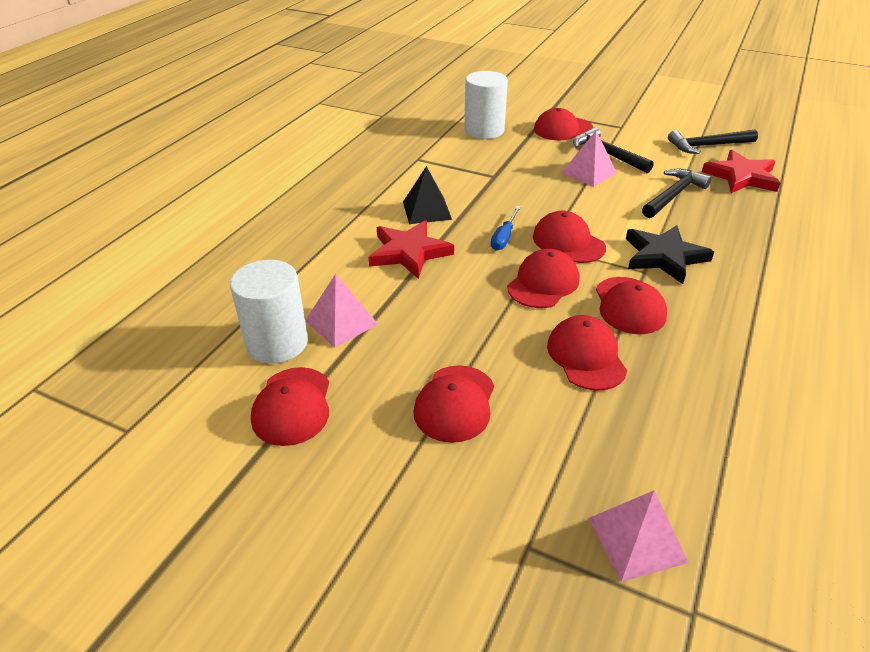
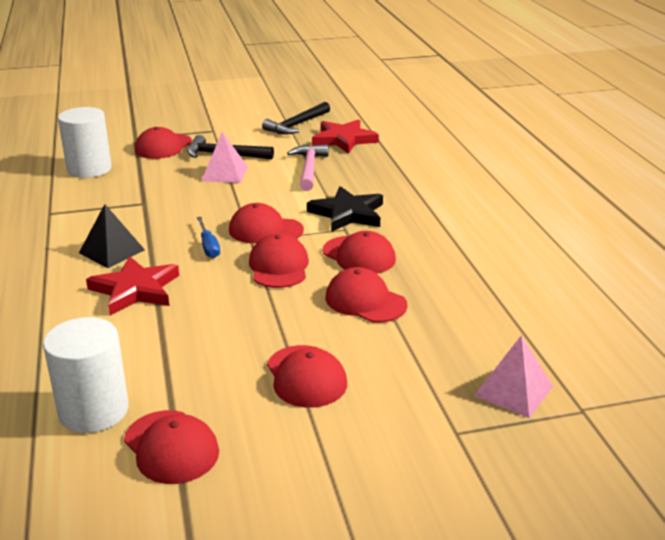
camera: 40 degrees left, 10 degrees down
pink pyramid [305,274,378,348] -> none
black hammer [642,169,712,218] -> pink hammer [287,144,329,191]

